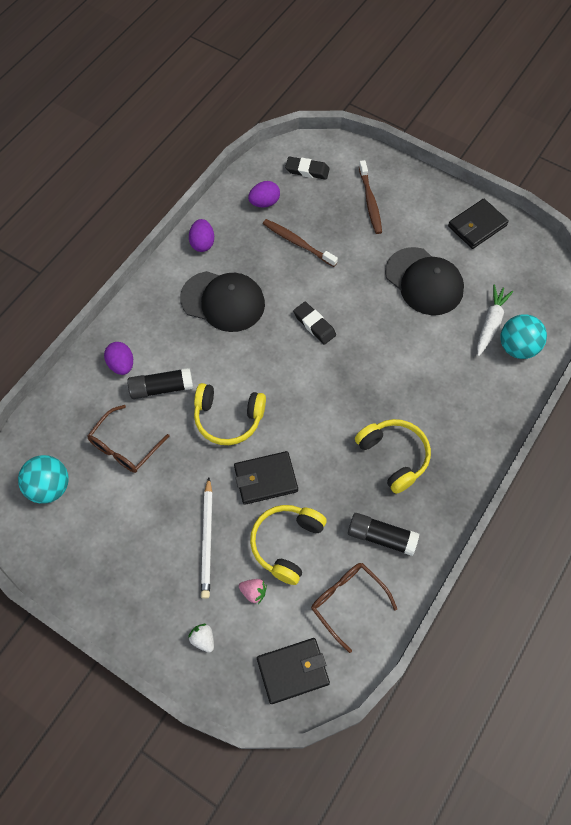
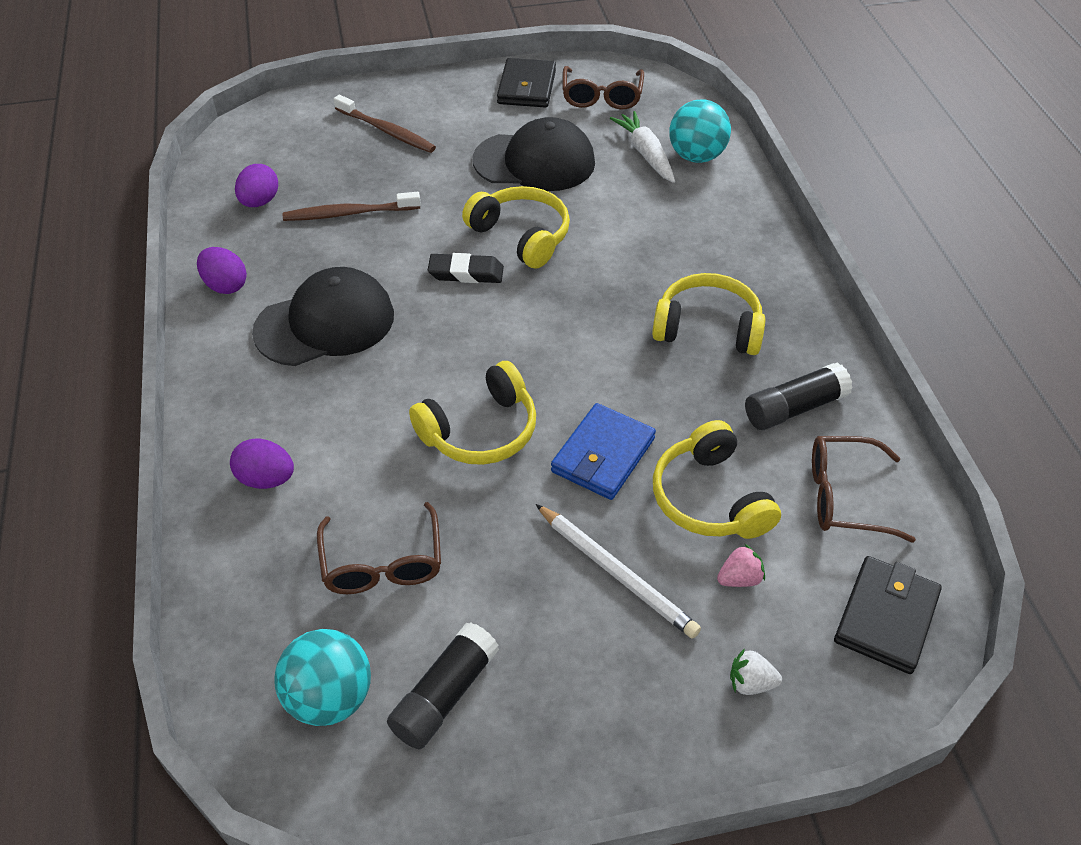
camera: 45 degrees left, 15 degrees down
black glue stick [127,368,193,399] -> black glue stick moved to [387,622,499,749]
black wallet [234,451,298,505] -> blue wallet [551,403,656,500]
black eraser [285,157,330,180] -> none
none -> yellow headphones [462,186,570,269]
none -> brown glasses [562,66,644,110]

